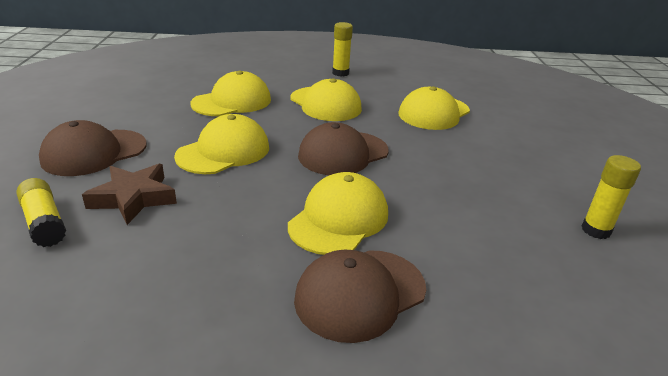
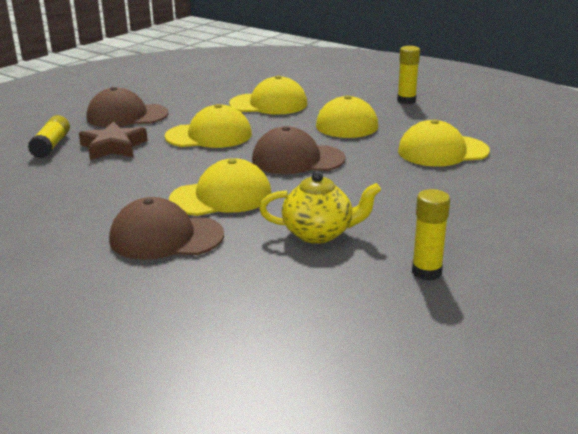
camera: 40 degrees right, 5 degrees down
none -> yellow teapot [259,171,381,244]

